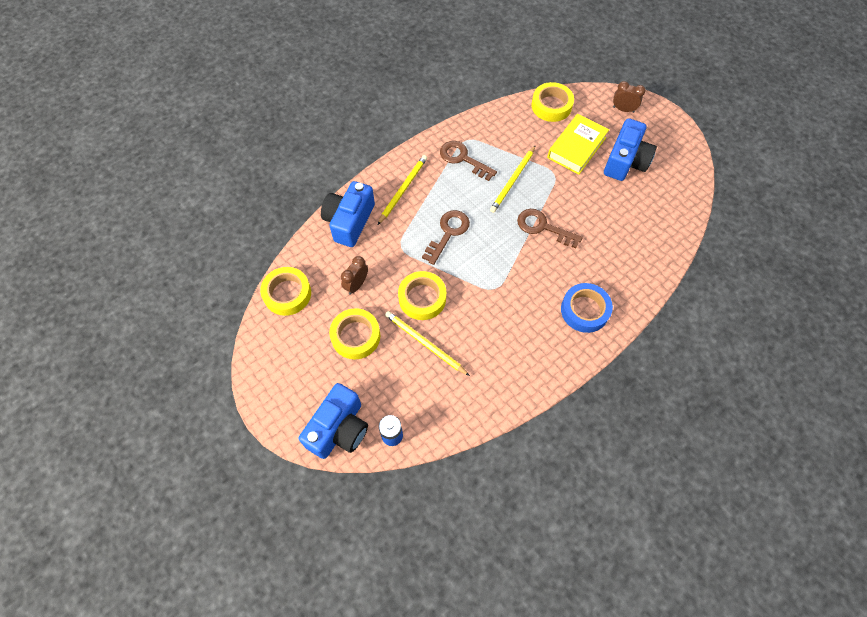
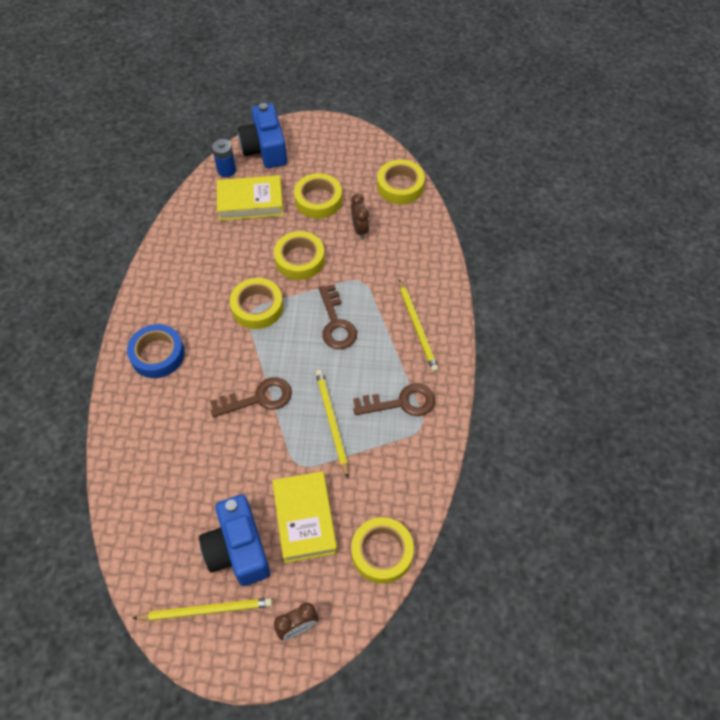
camera: 135 degrees right, 5 degrees down
blue camera [321,181,375,247] -> none
yellow pencil [385,311,470,376] -> yellow pencil moved to [132,598,272,621]
none -> yellow book [217,175,283,221]
none -> yellow tape [230,278,283,329]

